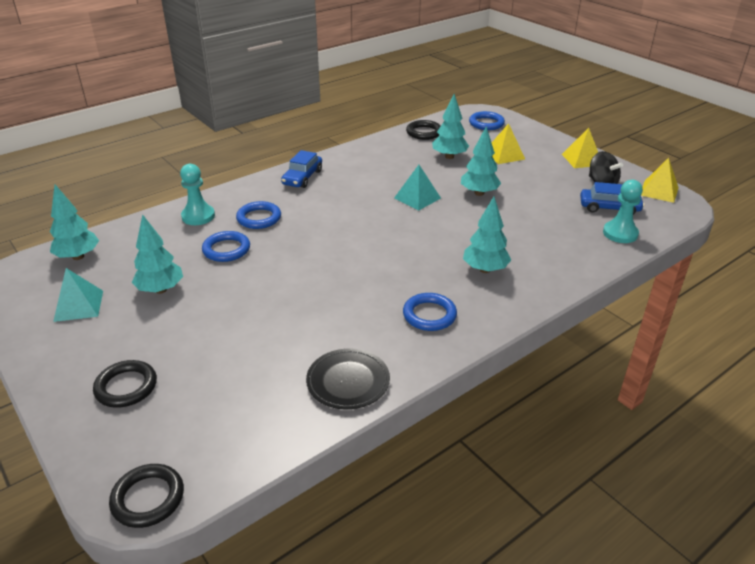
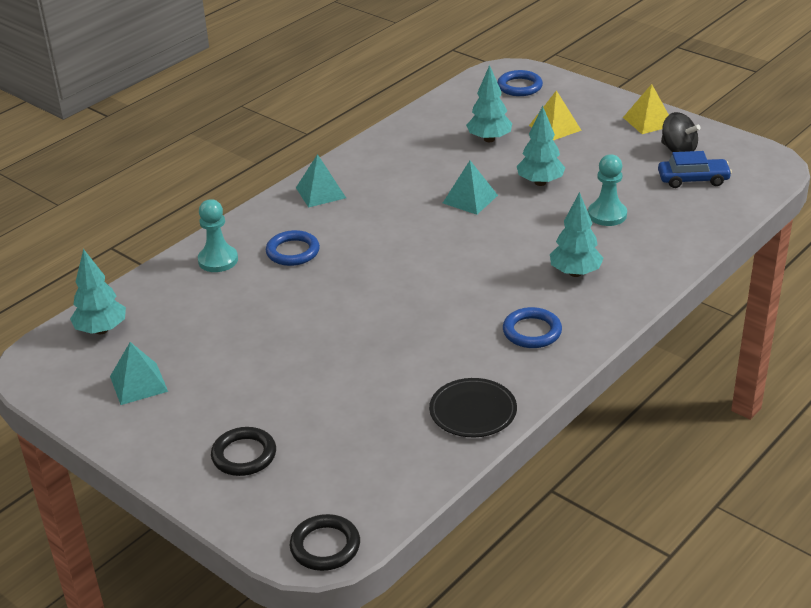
camera: 10 degrees left, 0 degrees up
turquoise tree [132,214,183,294] -> none
blue ring [202,231,250,262] -> none
blue car [281,150,322,188] -> turquoise pyramid [296,154,346,208]
black ring [406,120,441,140] -> none
turquoise pawn [603,180,643,243] -> turquoise pawn moved to [588,154,627,226]
yellow pyramid [641,158,679,203] -> none

